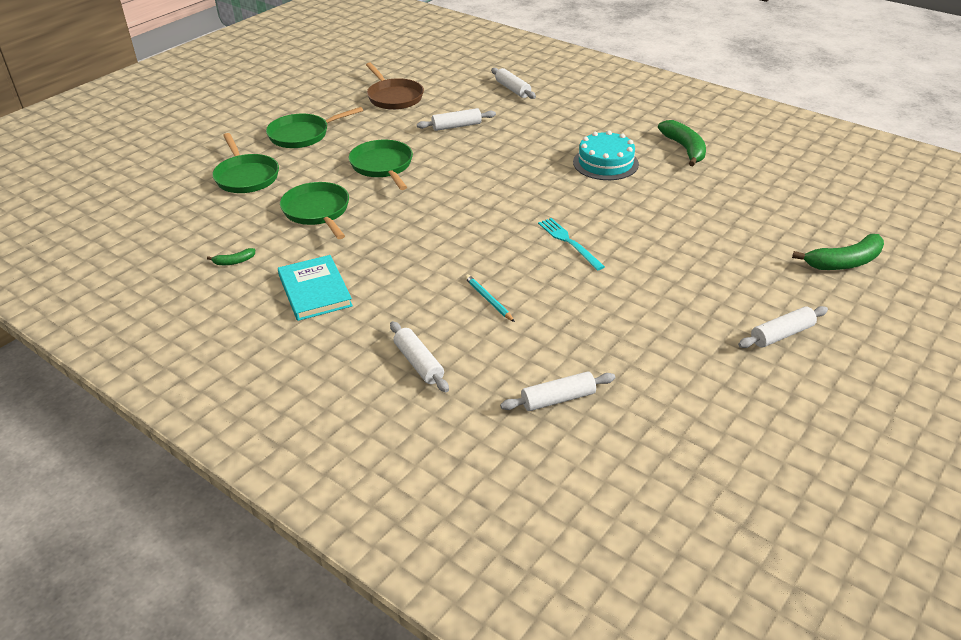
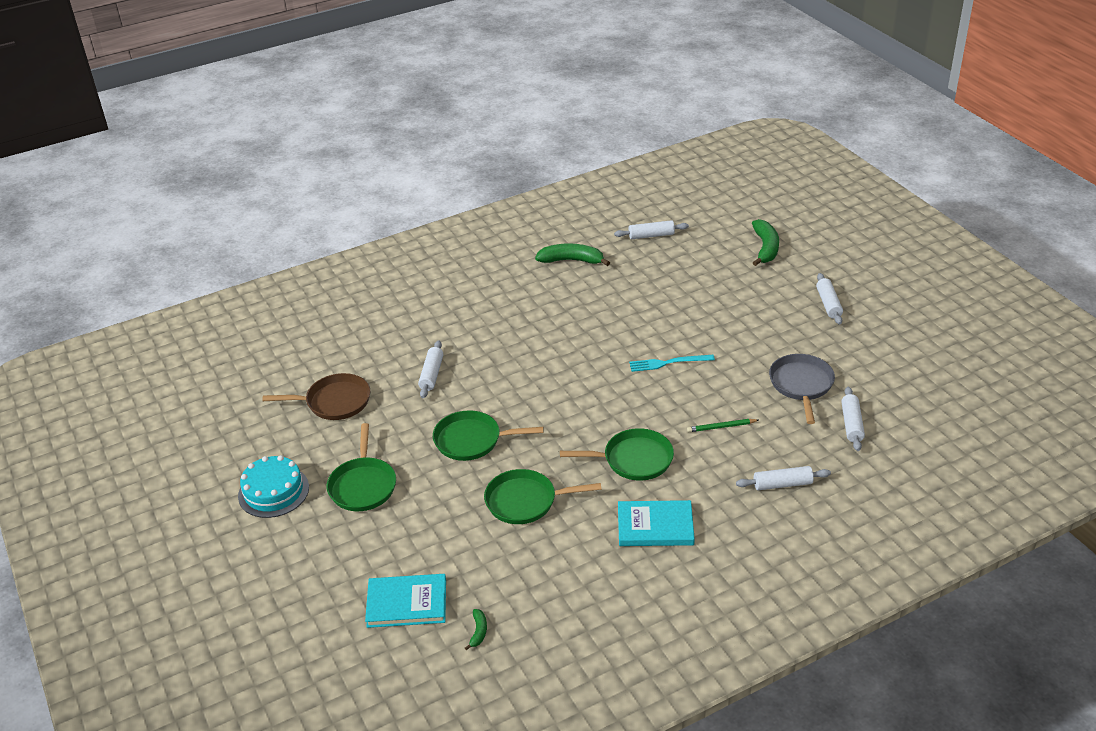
camera: 65 degrees left, 0 degrees up
green banana [207,248,255,265] -> green banana moved to [465,609,487,650]
green pan [212,133,279,193] -> green pan moved to [560,428,674,481]
turquoise pencil [465,274,515,322] -> green pencil [687,419,759,432]
white rolling pin [491,68,536,99] -> white rolling pin moved to [614,220,689,239]
turquoise cake [573,130,639,180] -> turquoise cake moved to [238,455,309,518]
none -> turquoise book [365,574,446,628]
none -> grey pan [769,354,835,424]

